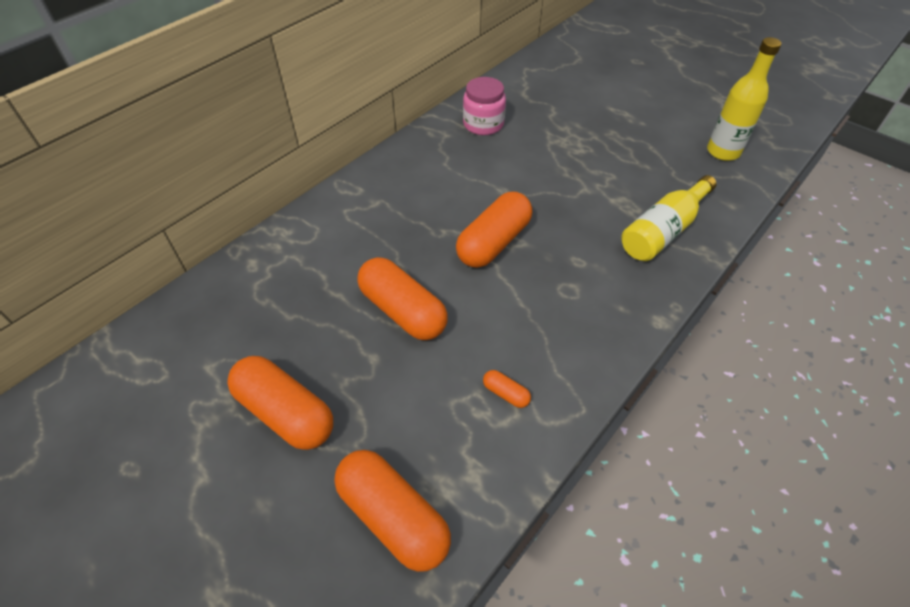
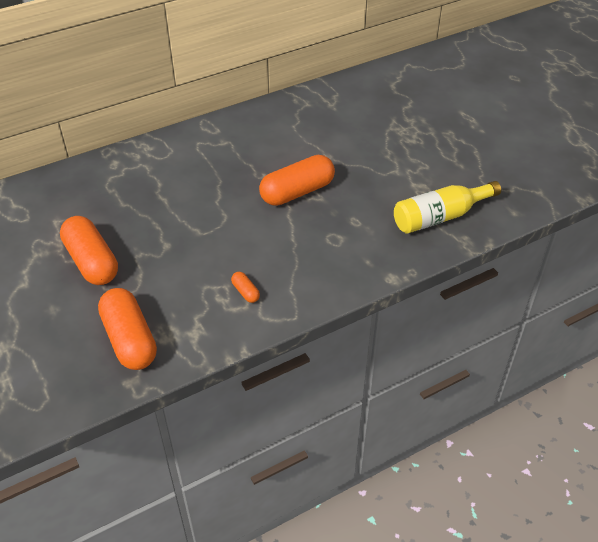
camera: 20 degrees right, 5 degrees down
orange capsule [357,257,448,340] -> none
pink jar [463,77,506,135] -> none
yellow bottle [707,37,782,161] -> none

